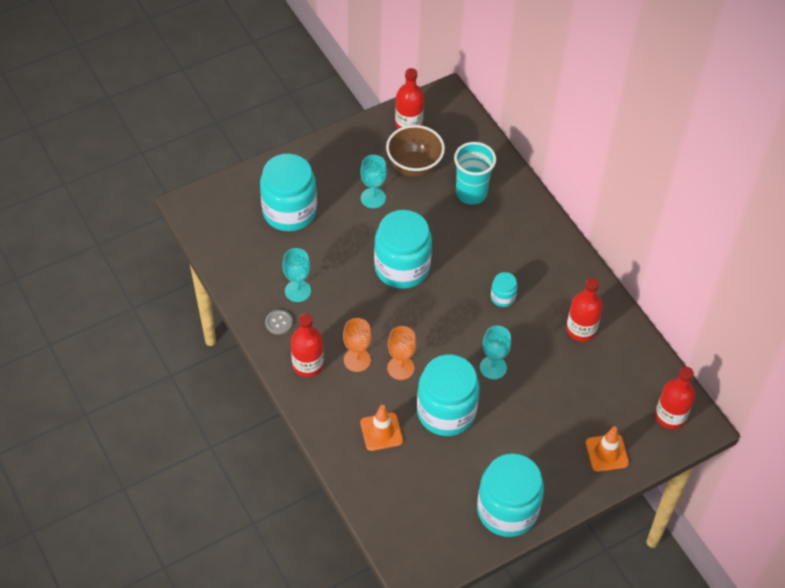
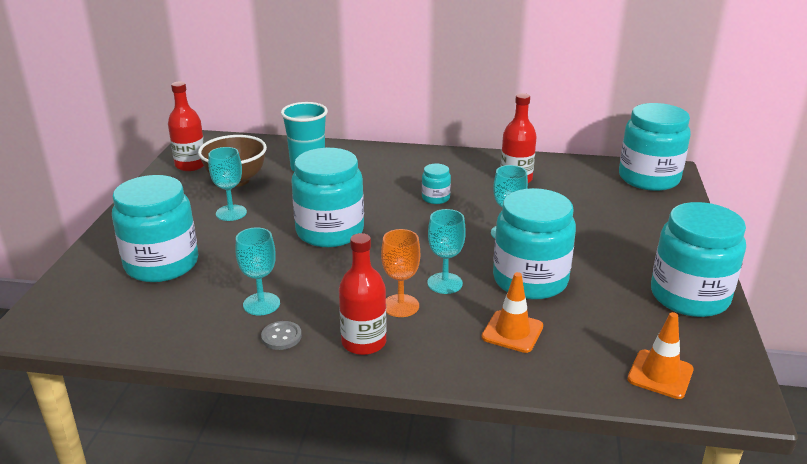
camera: 50 degrees left, 25 degrees down
orange goblet [387,326,416,380] -> turquoise goblet [427,209,466,294]
orange traffic cone [585,426,629,472] -> orange traffic cone moved to [627,312,694,399]
red bottle [655,367,695,429] -> turquoise jar [619,103,691,191]

